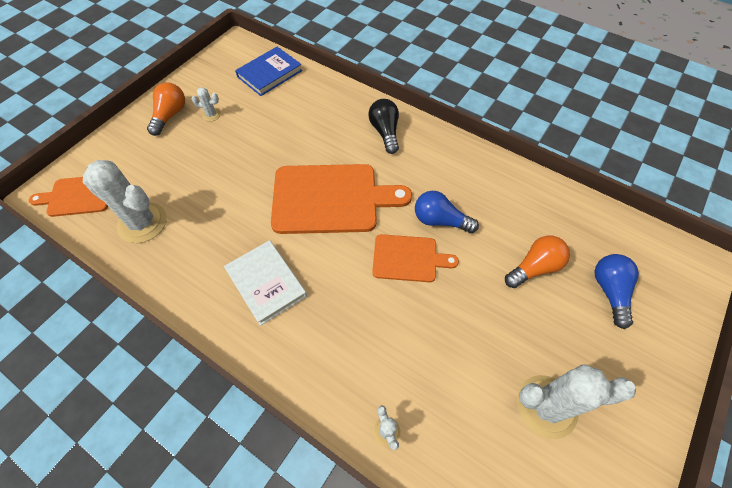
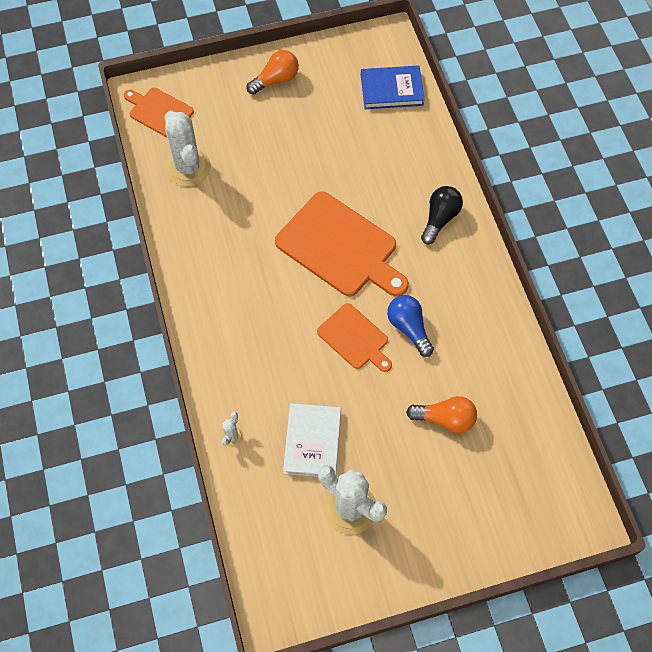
camera: 40 degrees right, 5 degrees up
white cactus [192,87,221,121] -> none
white book [224,240,307,326] -> white book moved to [283,403,341,477]
blue light bulb [595,254,639,329] -> none

